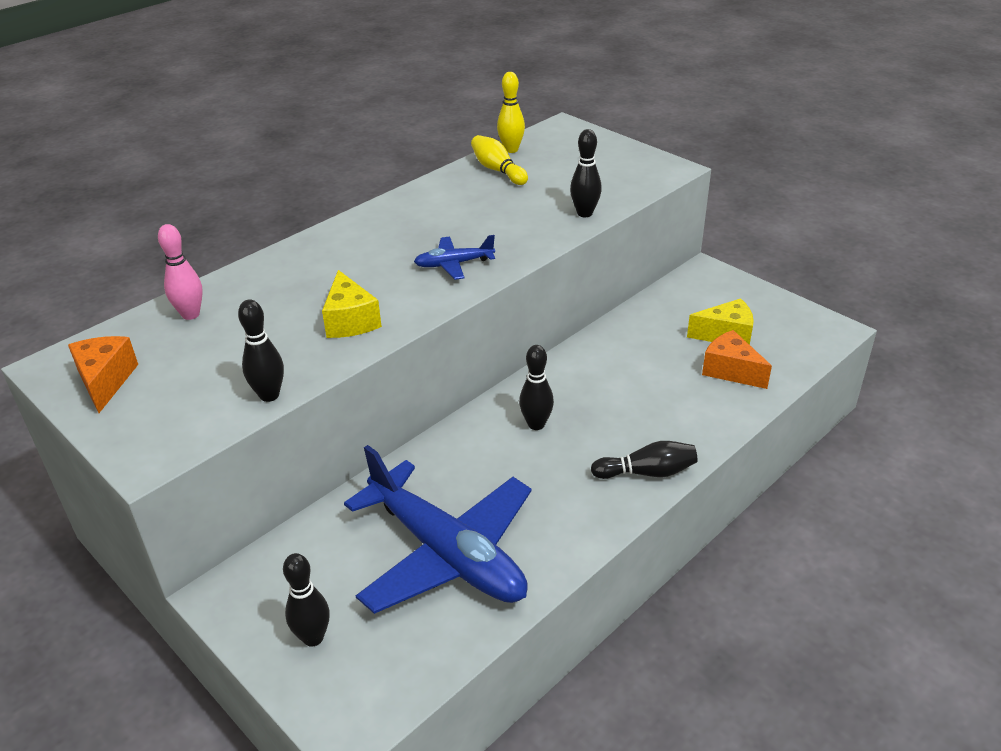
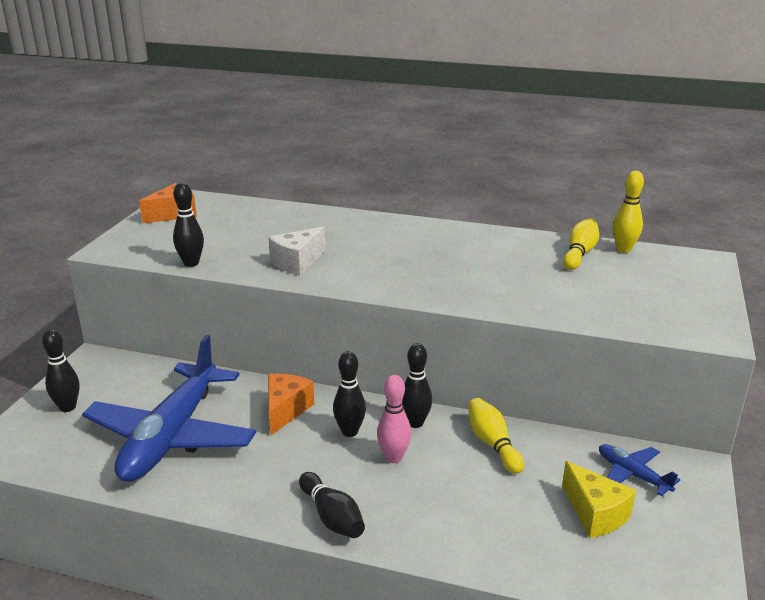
camera: 60 degrees right, 10 degrees down
pink bowling pin [158,224,203,320] -> pink bowling pin moved to [377,375,411,463]
yellow cheese [322,270,382,338] -> white cheese [268,227,325,275]
blue plane [414,235,495,280] -> blue plane moved to [599,444,680,496]
black bowling pin [570,129,602,217] -> black bowling pin moved to [402,343,432,428]
orange cheese [702,330,772,389] -> orange cheese moved to [268,374,314,435]
none -> yellow bowling pin [468,398,524,474]

